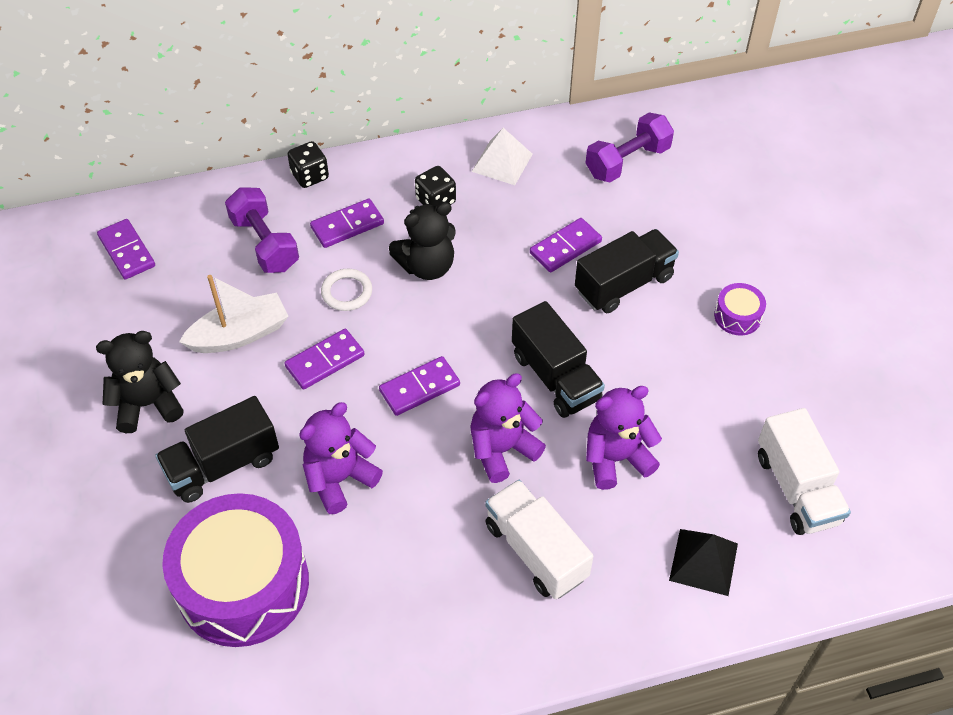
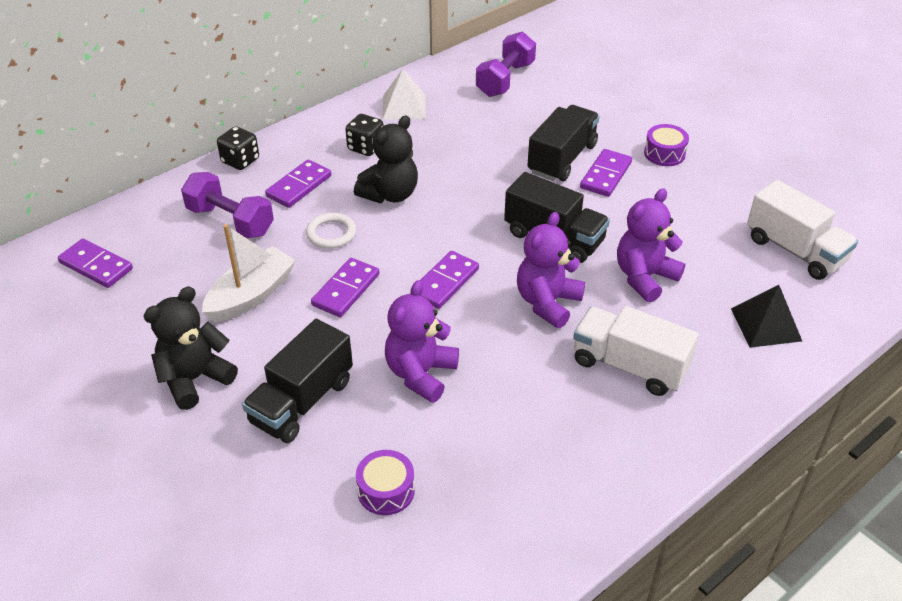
camera: 25 degrees left, 10 degrees down
purple drum [162,493,309,647] -> purple drum [356,450,415,515], size x0.41
purple domino [530,218,602,273] -> purple domino moved to [580,149,632,197]

